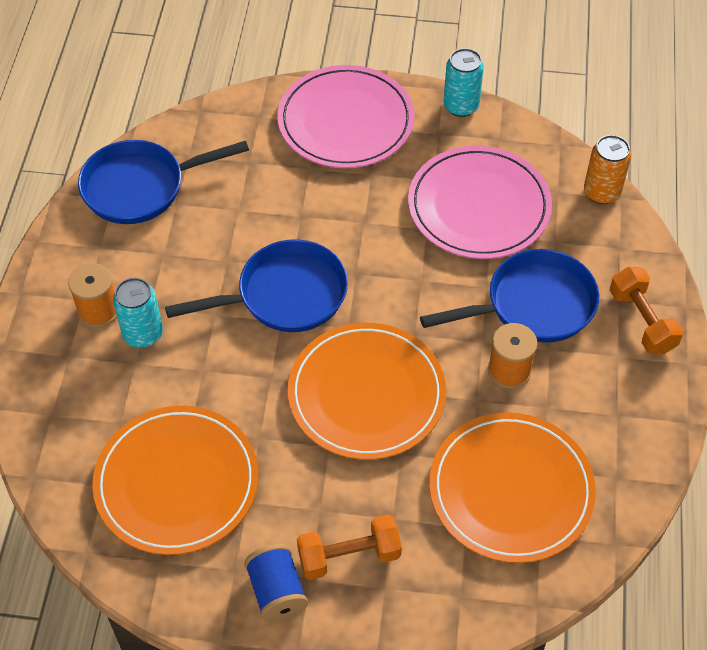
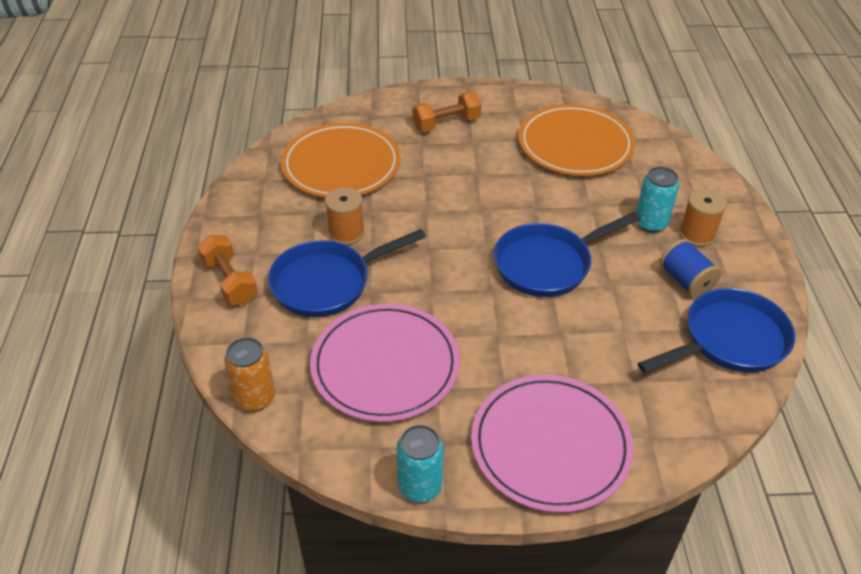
camera: 170 degrees right, 10 degrees down
blue spool [244,544,308,622] -> blue spool moved to [660,239,722,298]
orange plate [288,323,446,460] -> none

